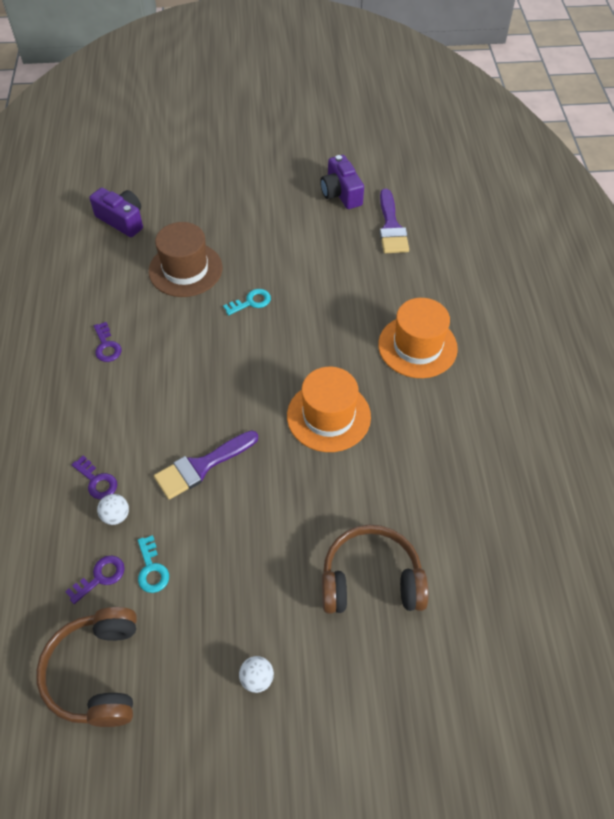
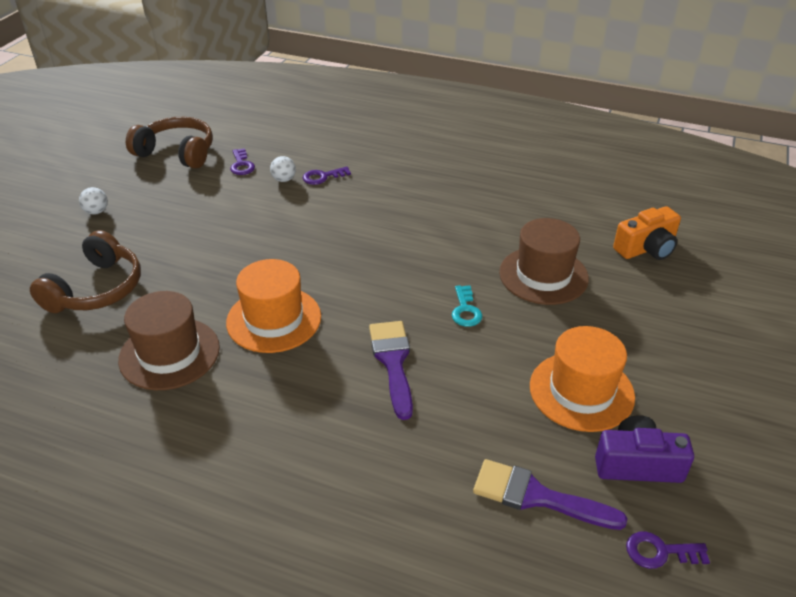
camera: 115 degrees right, 15 degrees down
purple camera [89,188,143,237] -> orange camera [613,206,681,260]
purple key [94,322,121,362] -> purple key moved to [626,531,710,569]
turquoise key [138,535,169,593] -> none
purple brush [154,430,258,500] -> purple brush moved to [369,321,413,420]
orange hat [378,298,458,378] -> orange hat moved to [530,326,635,432]
none -> brown hat [118,291,220,390]

